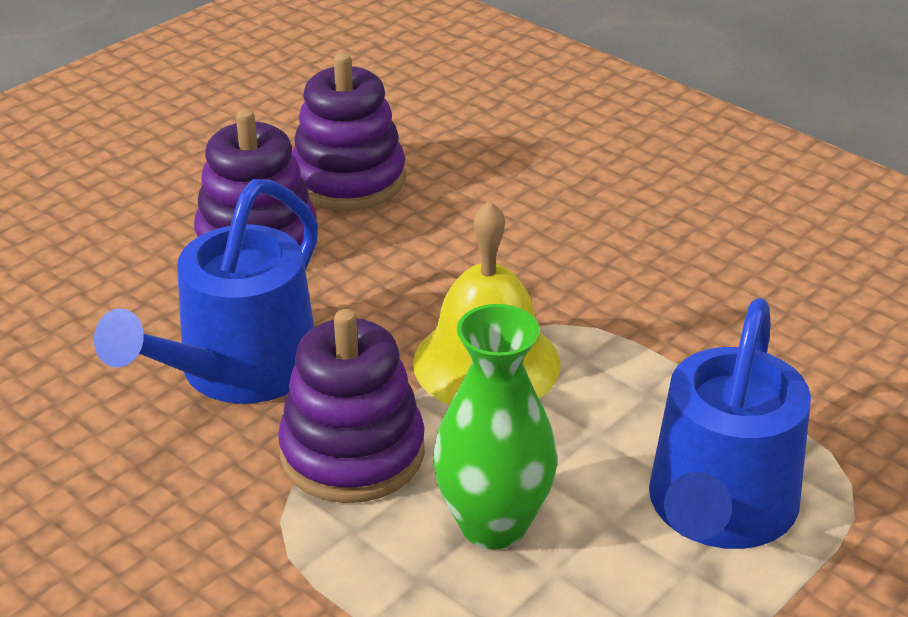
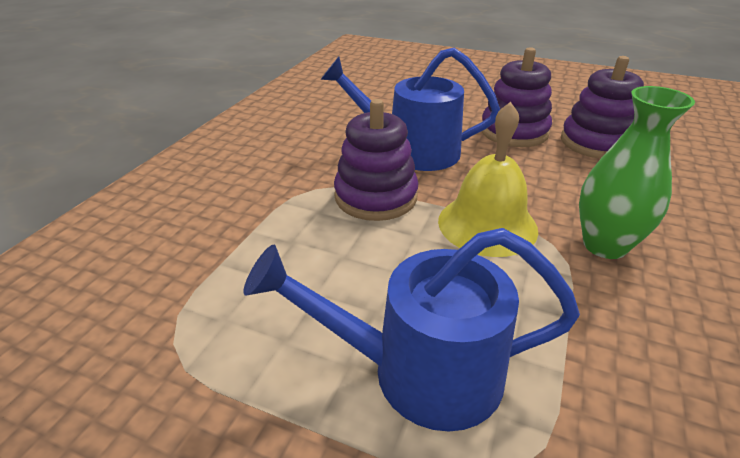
camera: 70 degrees right, 0 degrees up
green vase [433,304,558,549] -> green vase moved to [579,86,695,259]

